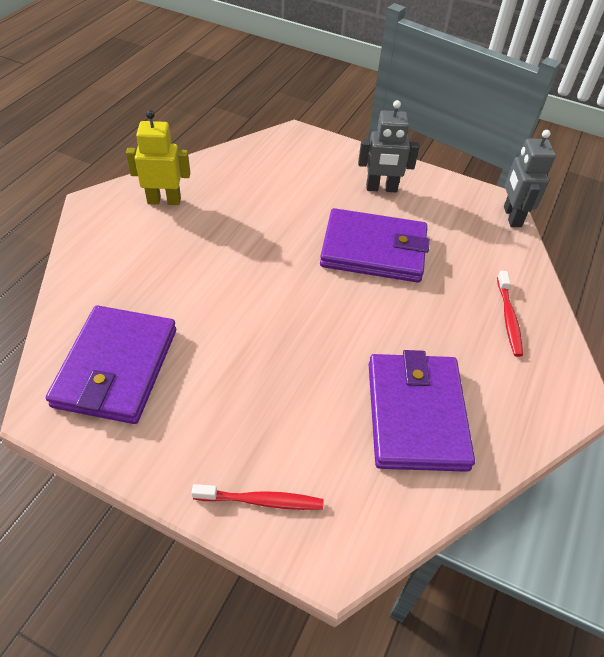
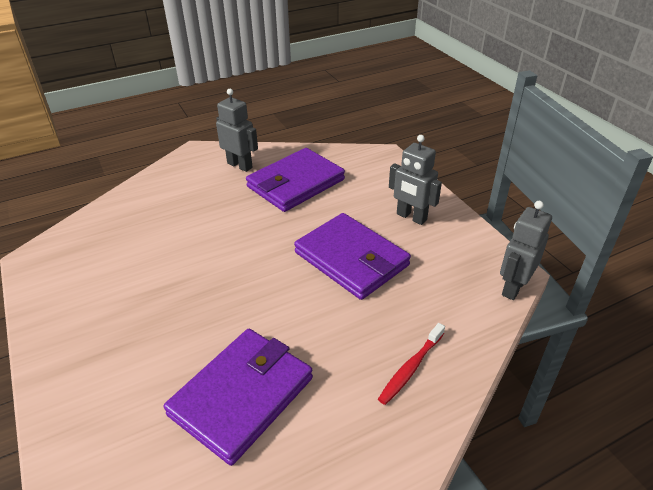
camera: 40 degrees right, 10 degrees down
purple wallet [46,305,176,424] -> purple wallet moved to [246,148,345,212]
yellow robot [126,110,190,205] -> grey robot [216,89,258,172]
red toothbrush [191,484,324,510] -> none

